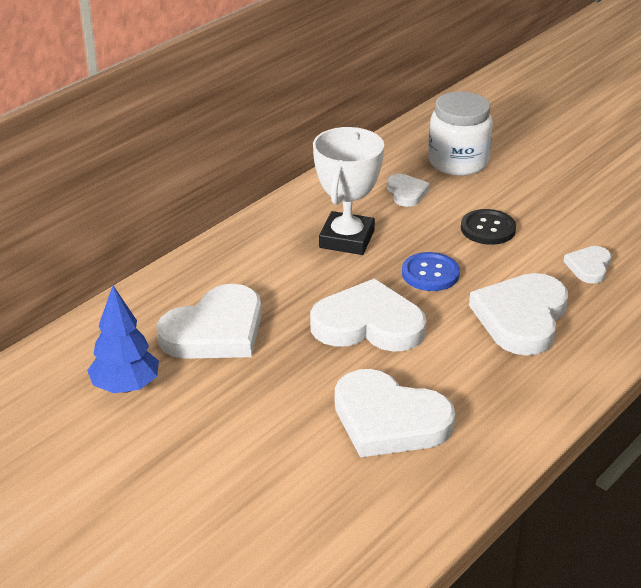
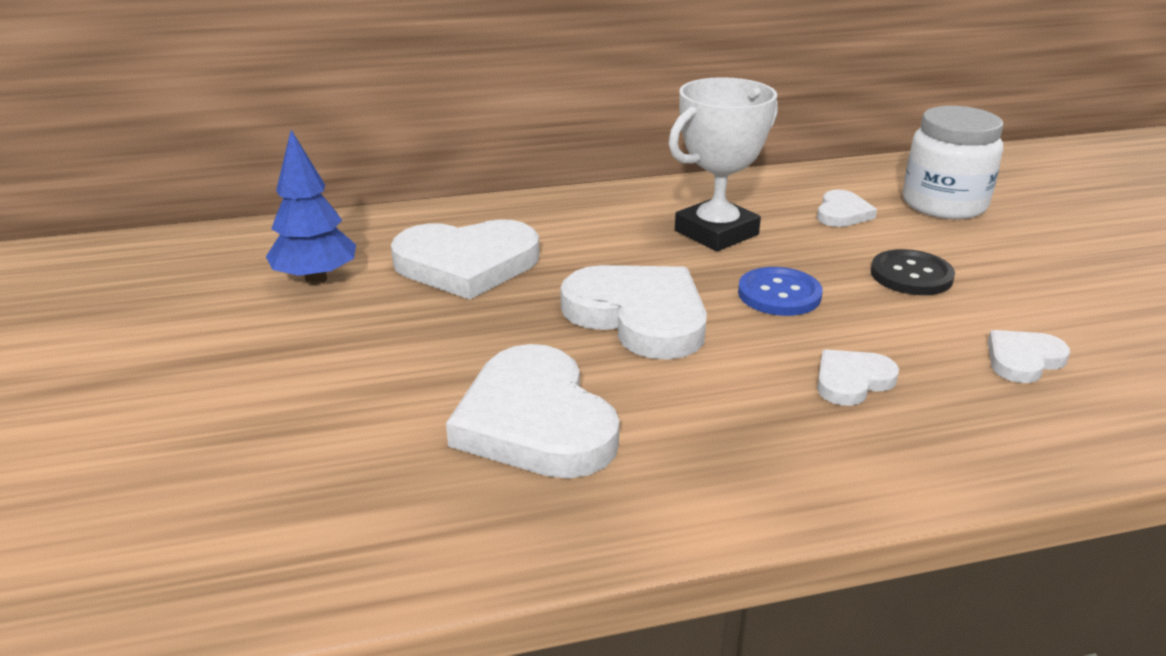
camera: 35 degrees right, 5 degrees down
white heart [469,273,568,356] -> white heart [817,349,899,406], size x0.51

